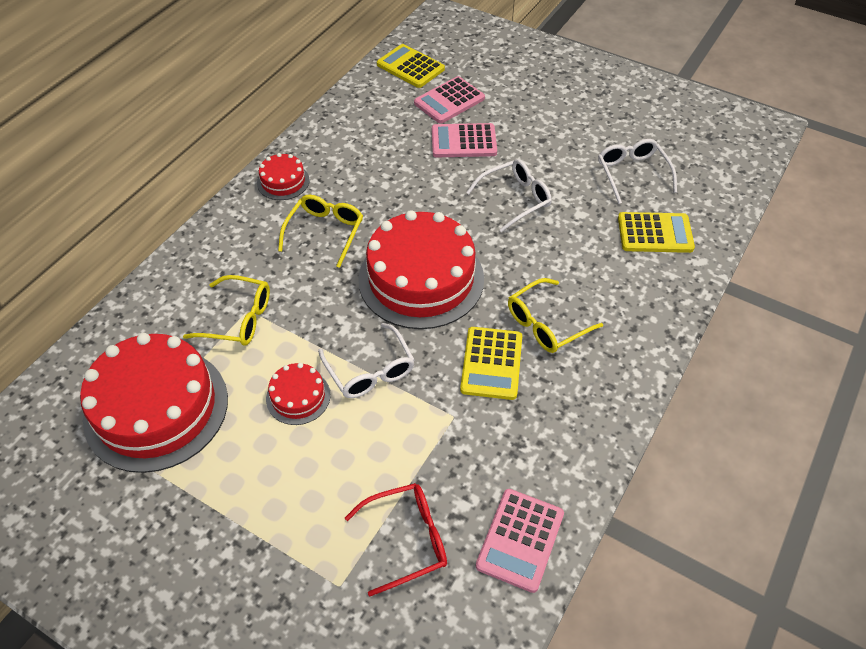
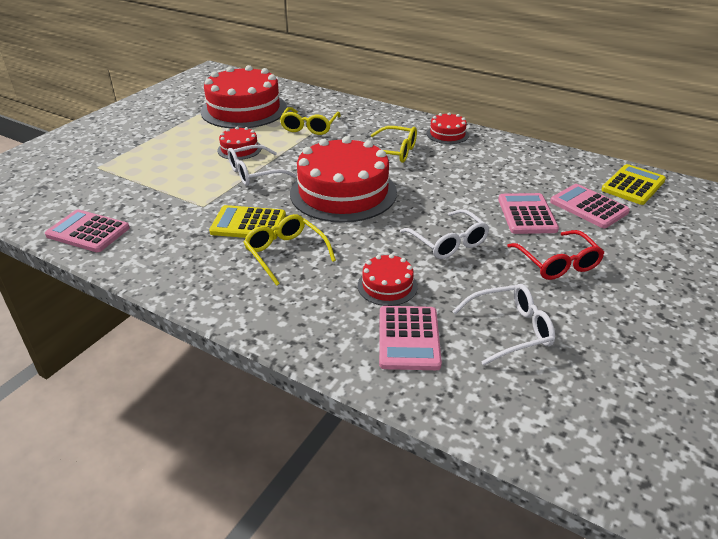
camera: 90 degrees right, 15 degrees down
red glasses [345,483,447,596] -> red glasses moved to [507,230,604,280]
yellow calculator [618,212,695,253] -> pink calculator [379,306,442,370]
none -> red cake [358,254,418,306]

